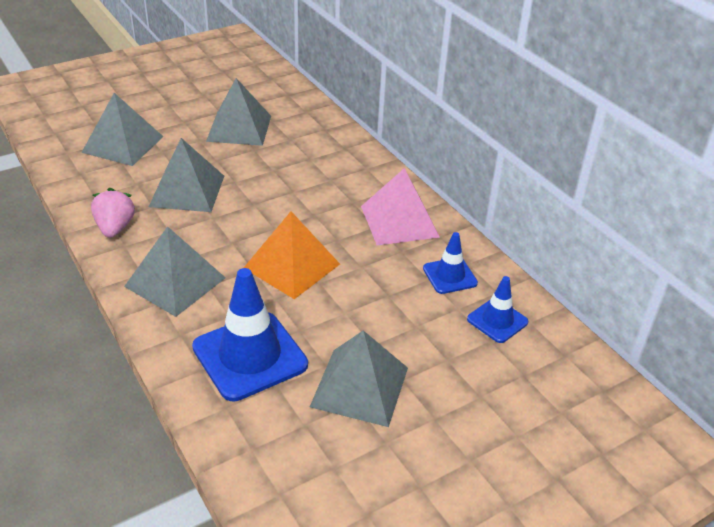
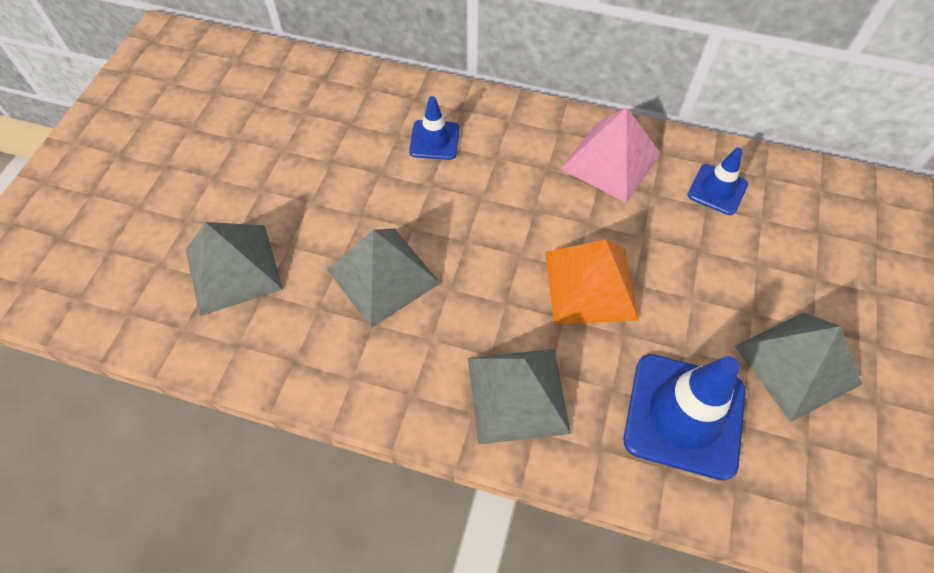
camera: 40 degrees left, 20 degrees up
pink strawberry [91,188,135,238] -> none
grey pyramid [206,78,271,146] -> none
blue traffic cone [467,276,528,343] -> blue traffic cone moved to [409,96,460,160]

